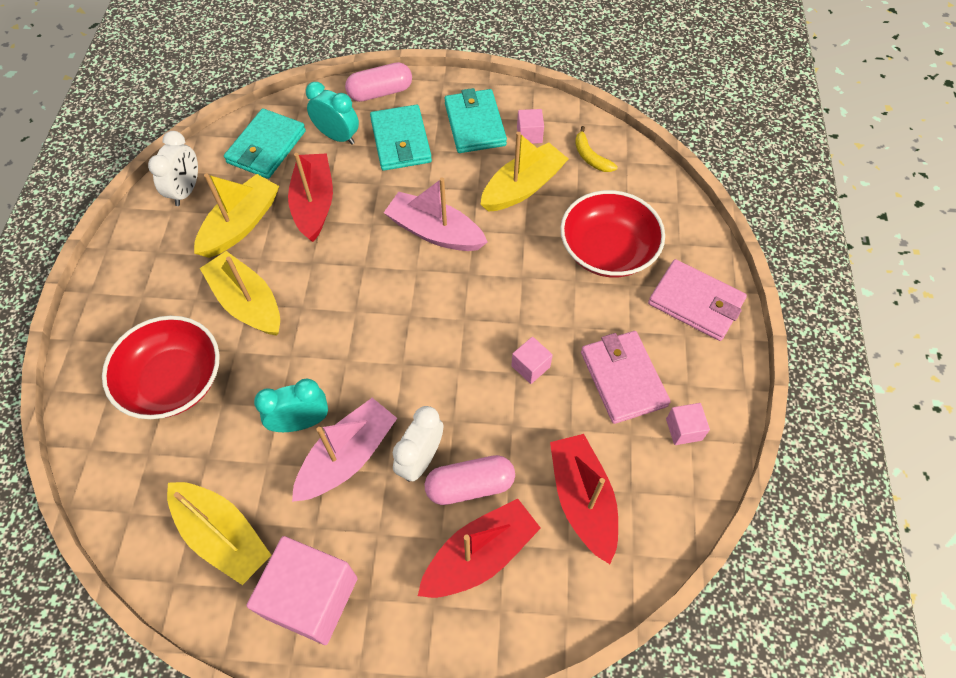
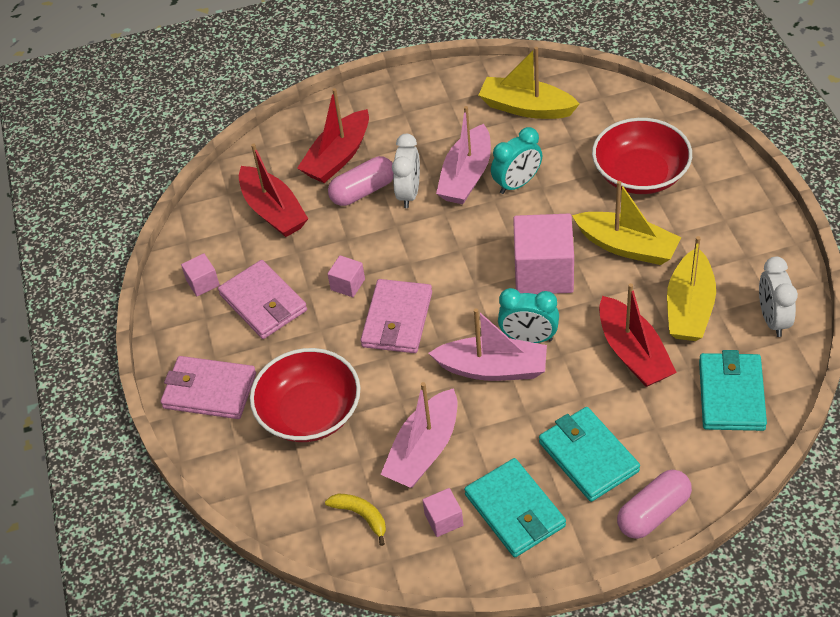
camera: 165 degrees right, 10 degrees down
pink cube [246,536,357,645] -> pink cube moved to [513,214,574,294]
turquoise clock [306,82,359,145] -> turquoise clock moved to [498,288,559,343]
yellow boat [480,132,568,212] -> pink boat [380,382,457,488]
none -> pink wallet [360,279,432,353]

